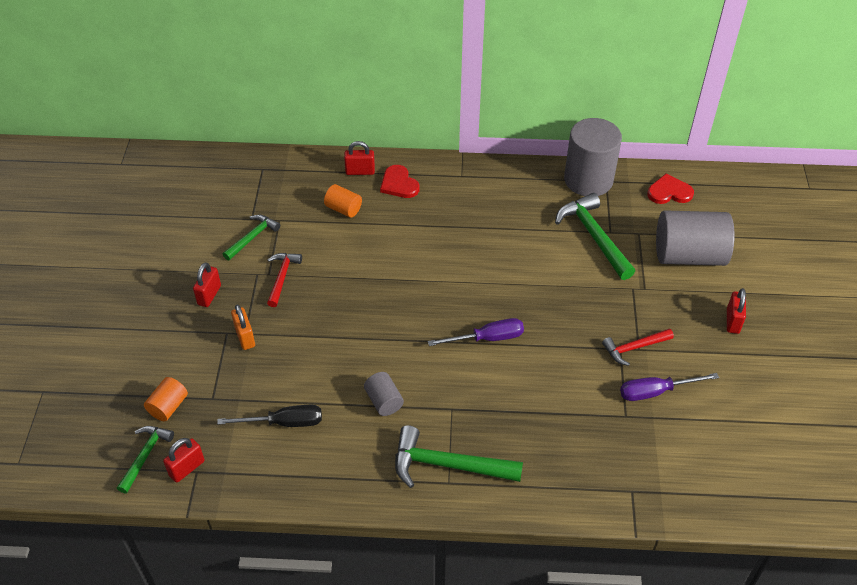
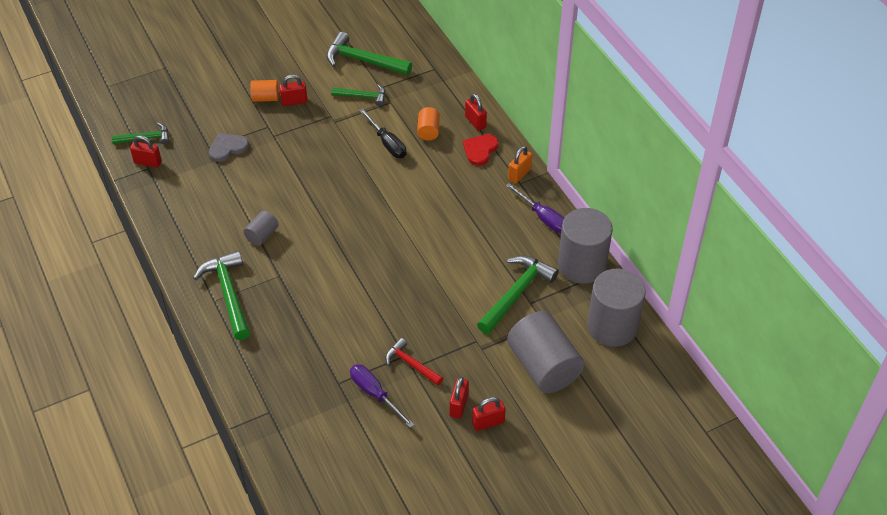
camera: 60 degrees right, 0 degrees up
orange cylinder [144,377,188,421] -> orange cylinder moved to [251,80,279,102]
black screwdriver [217,405,322,427] -> black screwdriver moved to [359,109,406,158]
orange padlock [231,305,255,350] -> orange padlock moved to [508,146,532,183]
red hammer [267,253,302,307] -> none
purple screwdriver [428,318,524,346] -> purple screwdriver moved to [505,183,564,233]
red heart [647,174,694,204] -> grey cylinder [587,269,646,347]
none -> grey heart [209,133,249,162]
none -> green hammer [326,32,412,75]
none -> red padlock [449,377,469,419]

